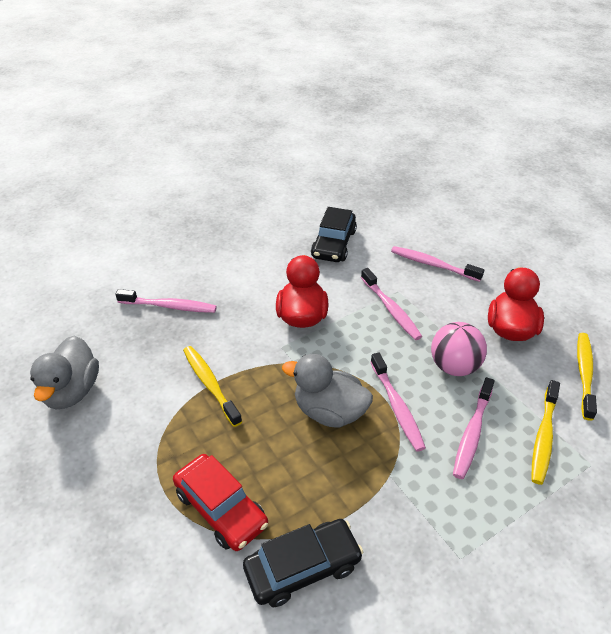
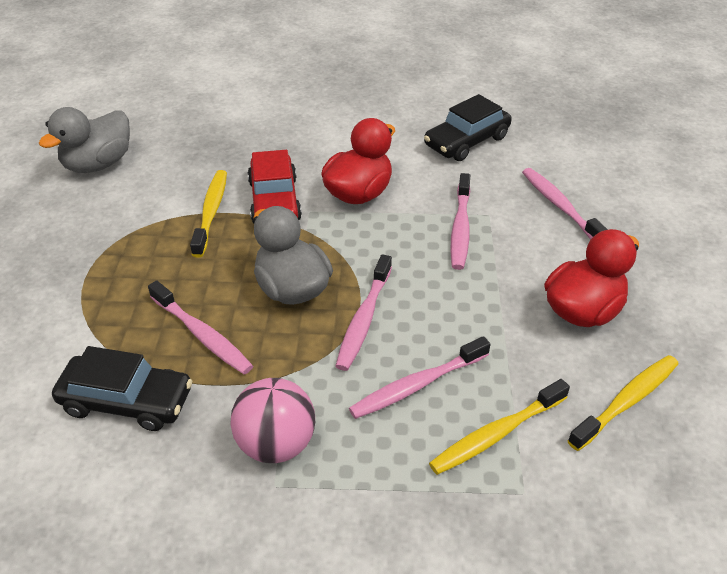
camera: 35 degrees right, 0 degrees up
pink toothbrush [115,289,217,313] -> pink toothbrush moved to [148,280,253,374]
red car [173,454,268,551] -> red car moved to [248,150,302,224]
pink ball [431,322,487,376] -> pink ball moved to [230,378,315,463]

